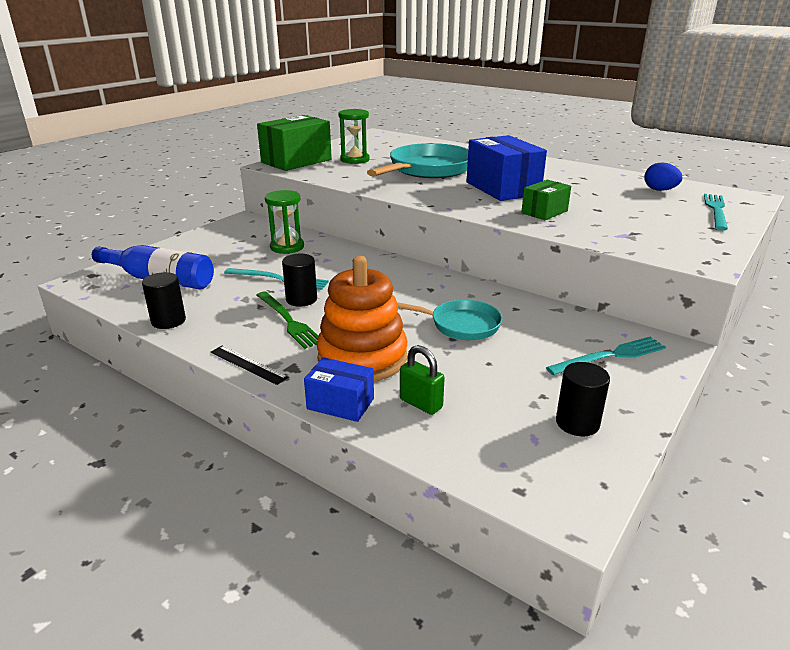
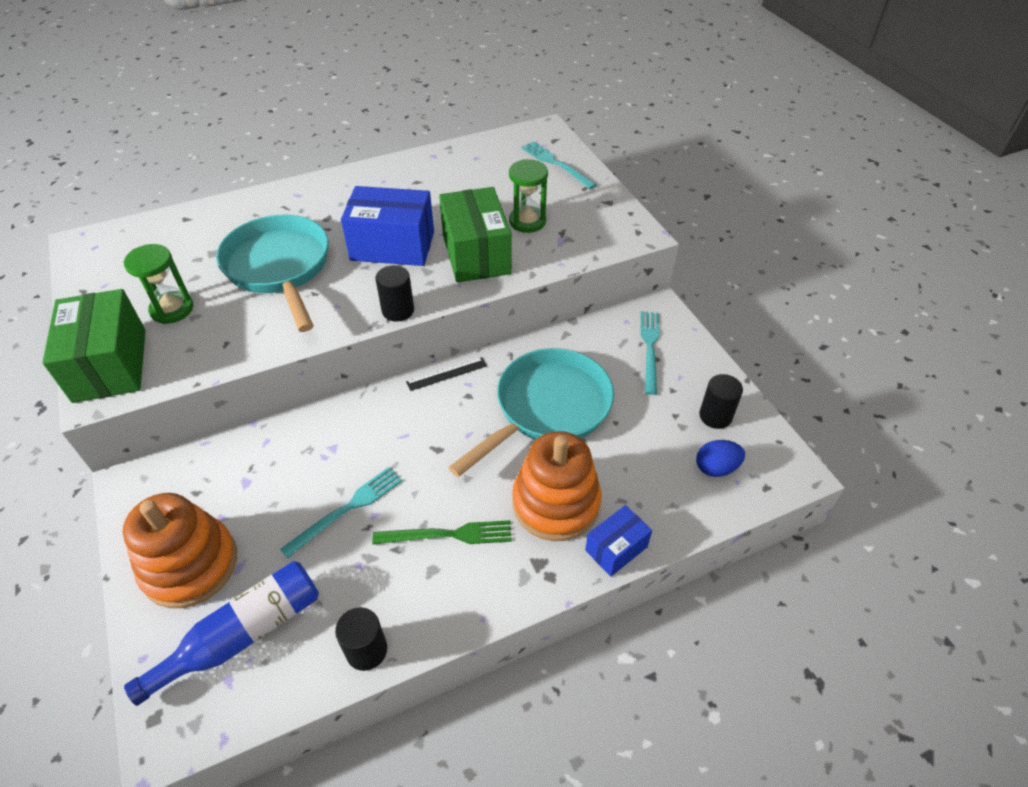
camera: 60 degrees left, 20 degrees up
black ruler [211,346,288,385] -> black ruler moved to [406,357,487,391]
green hourglass [265,190,304,254] -> green hourglass moved to [509,159,548,233]
black cylinder [282,254,317,307] -> black cylinder moved to [375,265,414,322]
turquoise pan [397,300,502,340] -> turquoise pan [448,348,614,477], size x1.73
green padlock [400,345,445,415] -> none
green box [521,180,571,220] -> green box [439,187,512,283], size x1.83
blue egg [644,163,683,191] -> blue egg moved to [696,440,745,477]
none -> orange stacking toy [123,493,237,608]

